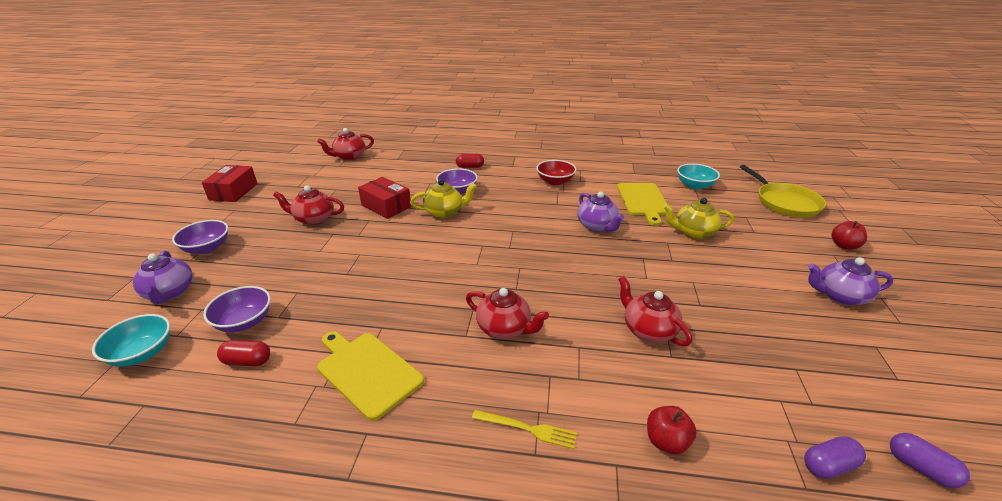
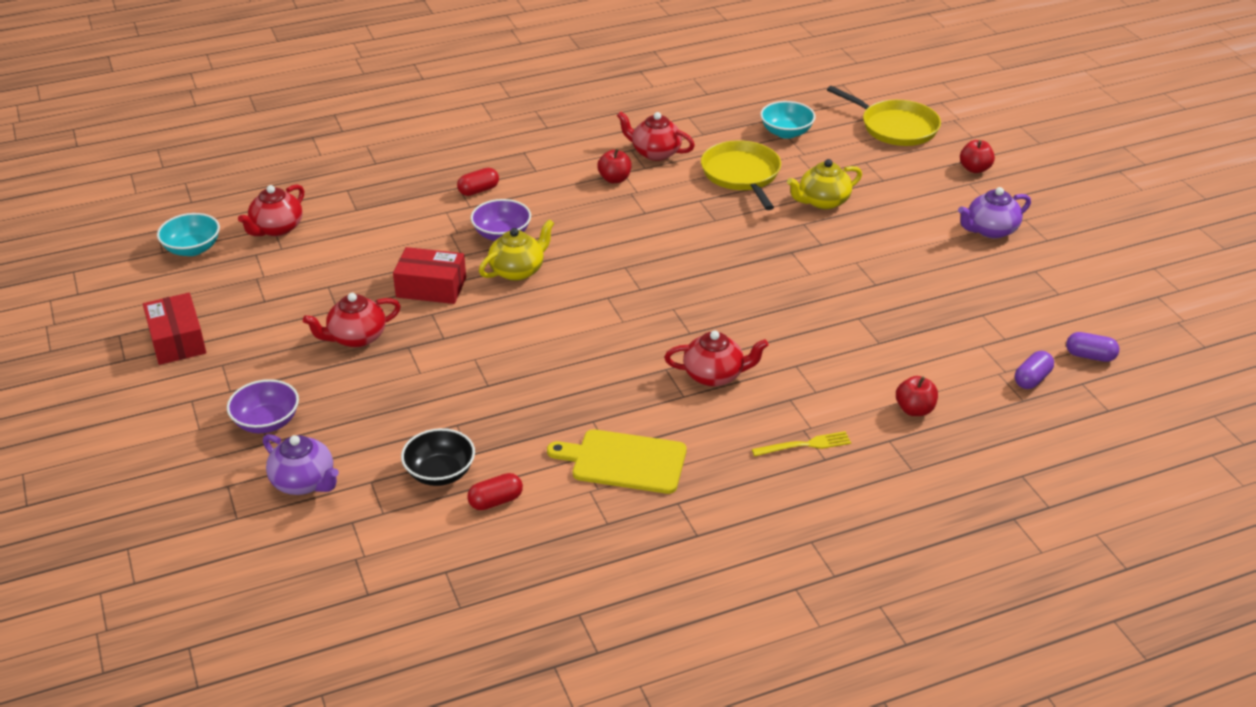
camera: 30 degrees left, 5 degrees up
turquoise bowl [92,314,170,367] -> turquoise bowl moved to [157,213,220,256]
purple bowl [203,286,271,332] -> black bowl [401,428,475,486]
red bowl [536,160,576,185] -> red apple [597,149,632,183]
purple teapot [577,191,624,232] -> none
yellow cutting board [617,183,667,226] -> yellow pan [701,140,781,210]
red teapot [618,276,692,346] -> red teapot moved to [617,111,695,161]

